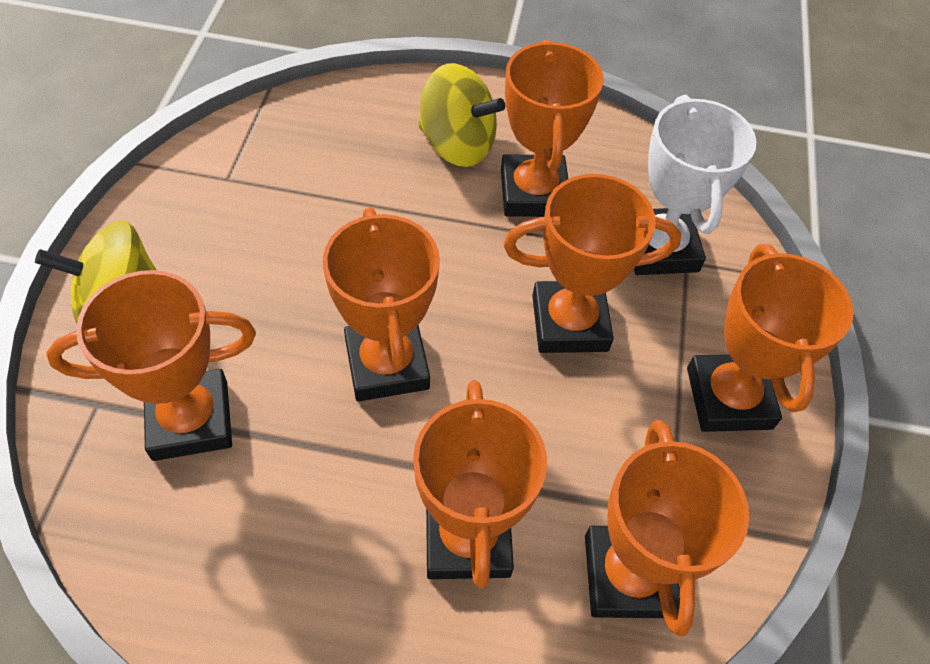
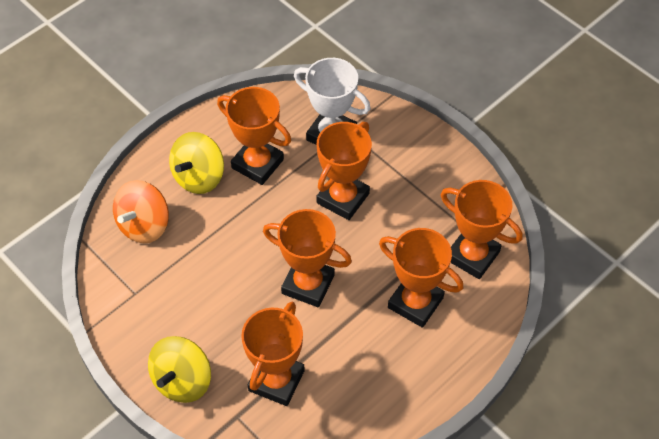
camera: 50 degrees left, 0 degrees up
yellow spinning top [418,63,505,167] -> yellow spinning top turned 150 degrees clockwise [169,132,224,194]
orange trophy [687,244,853,432] -> none
none -> orange spinning top [113,180,169,243]

